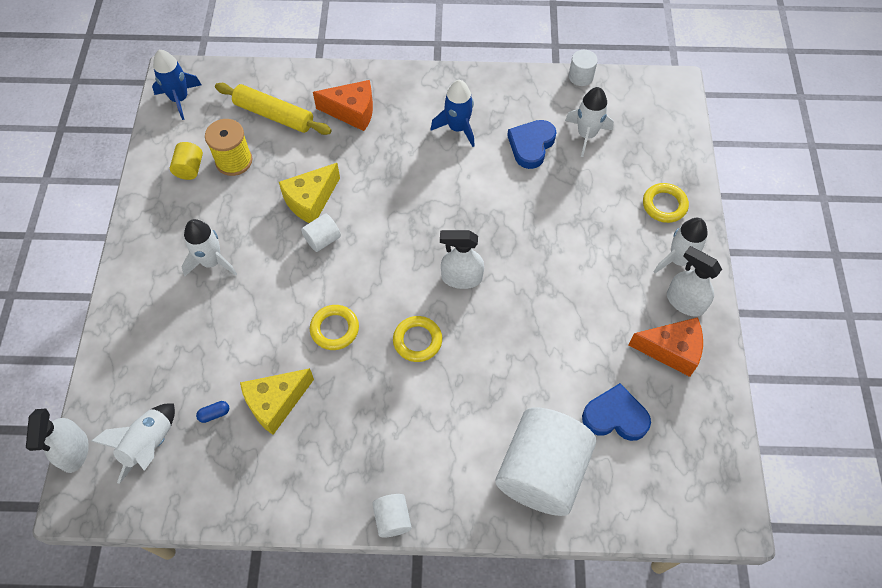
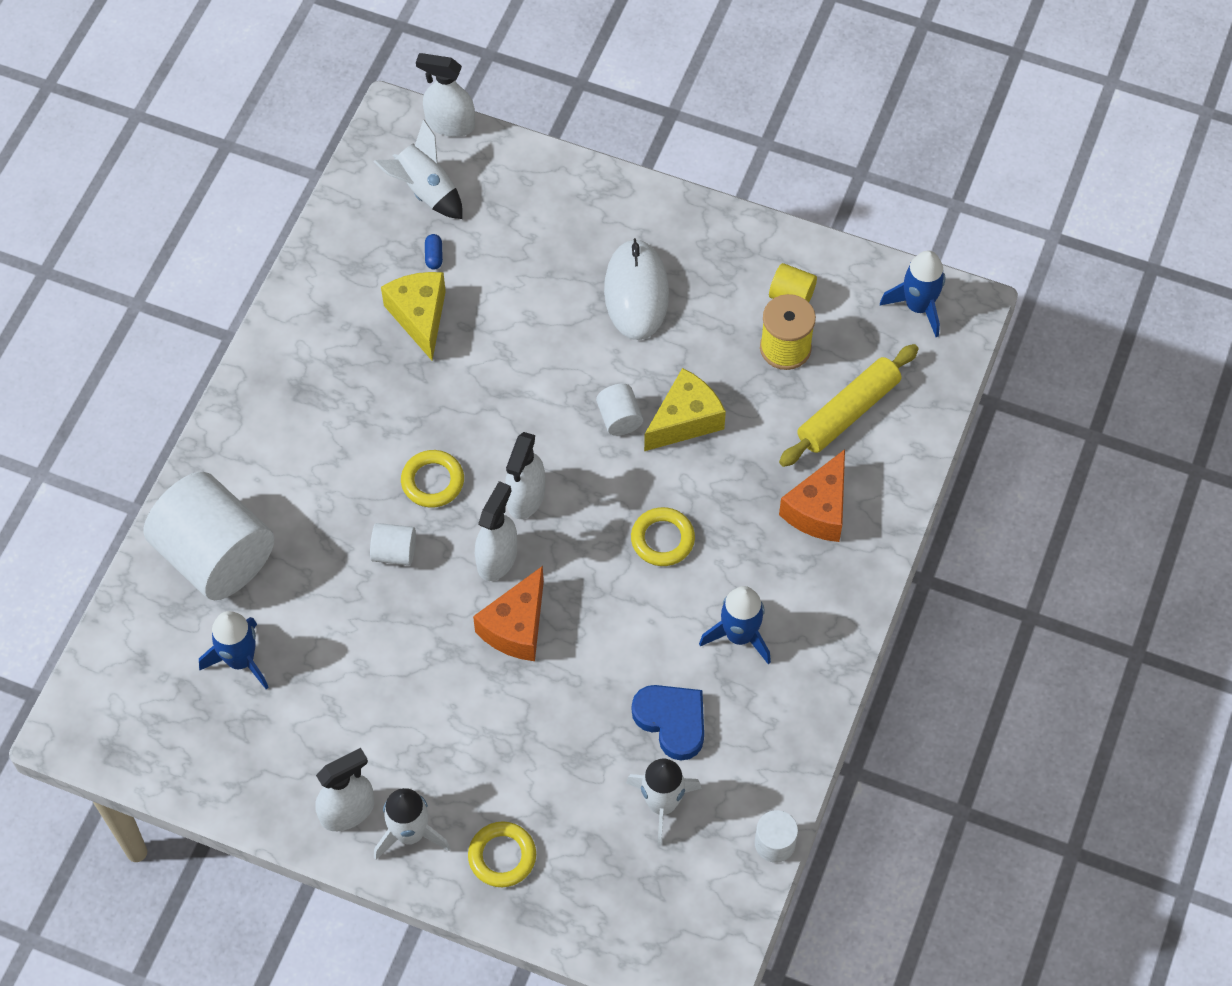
camera: 110 degrees right, 0 degrees up
white rocket [181,219,237,276] -> white mouse [604,238,669,340]
yellow cheese [279,163,340,223] -> yellow cheese turned 75 degrees clockwise [644,368,726,451]
yellow ring [310,305,359,350] -> yellow ring moved to [631,507,695,566]
white cylinder [372,494,412,537] -> white cylinder moved to [370,523,416,565]
blue heart [582,383,651,441] -> blue rocket [199,611,269,689]
orange cheese [629,317,703,377] -> orange cheese moved to [473,566,544,661]
none -> white spray bottle [505,432,545,519]

